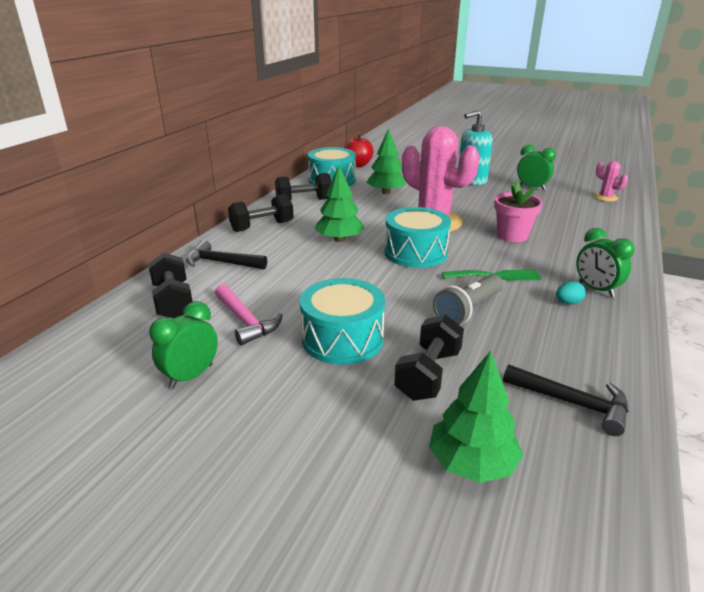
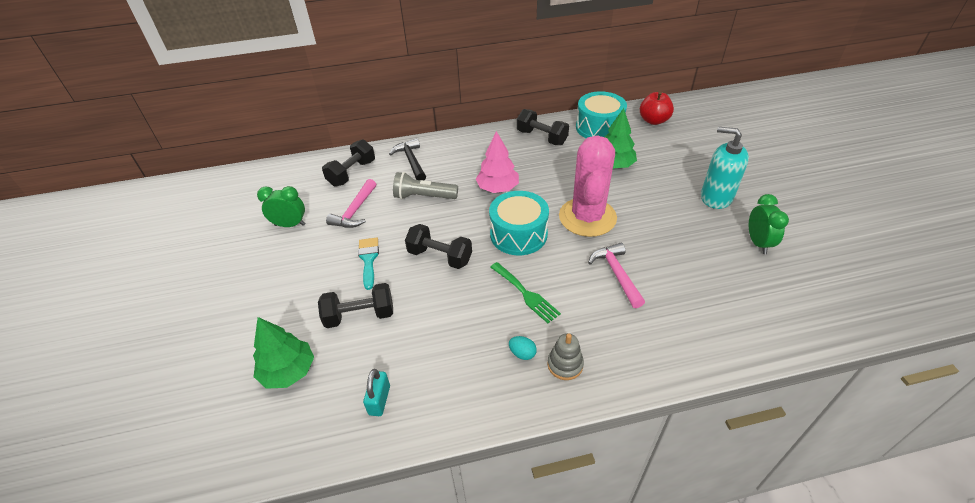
camera: 55 degrees right, 15 degrees up
black dumbbell [228,194,293,232] -> black dumbbell moved to [405,224,472,269]
turquoise drum [300,278,385,365] -> turquoise brush [358,238,379,290]
green tree [315,165,365,242] -> pink tree [476,131,519,193]
grey flashlight [433,274,503,325] -> grey flashlight moved to [393,172,458,199]
pink flower pot [494,181,543,242] -> pink hammer [588,243,645,308]
black hammer [503,364,629,436] -> turquoise padlock [363,369,390,416]
green clock [576,228,635,298] -> grey stacking toy [548,333,584,380]
pink cactus [594,161,628,202] -> none

